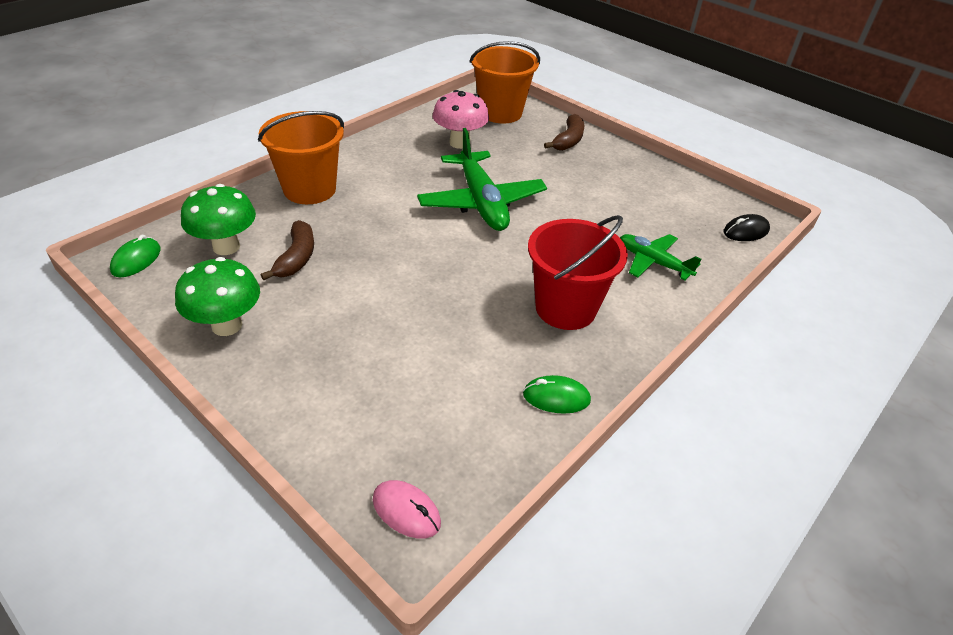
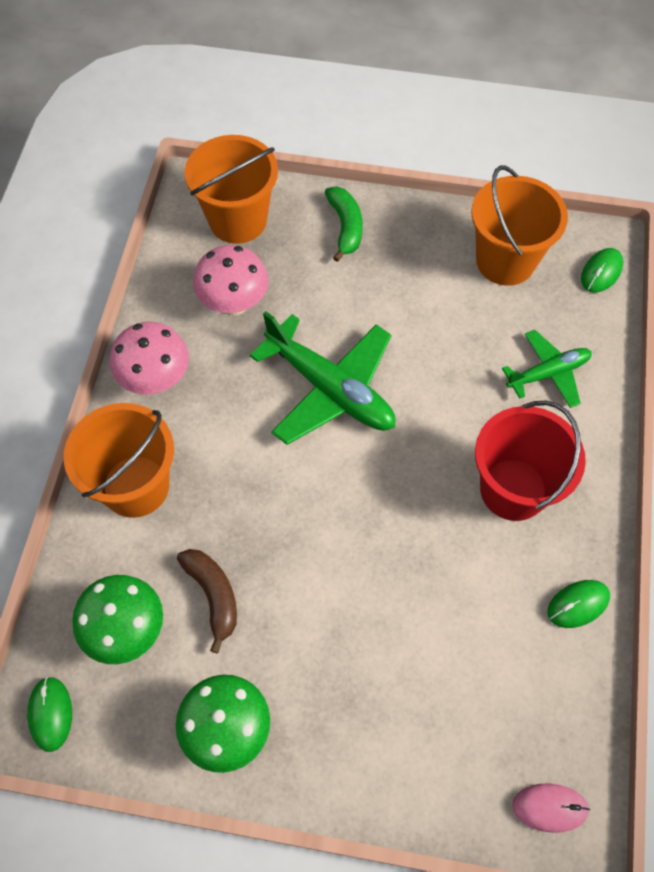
camera: 30 degrees left, 20 degrees up
brown banana [544,114,585,151] -> green banana [325,187,363,262]
green plane [620,234,701,281] -> green plane turned 150 degrees clockwise [502,330,592,408]
black mouse [724,214,770,241] -> green mouse [581,248,623,293]
none -> pink mushroom [110,322,189,394]
none -> orange bucket [471,165,568,286]

